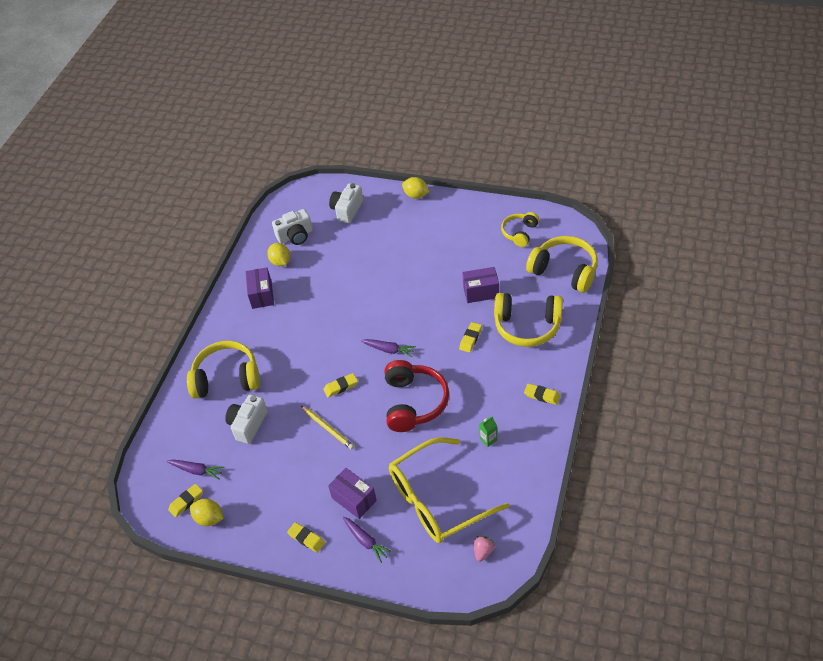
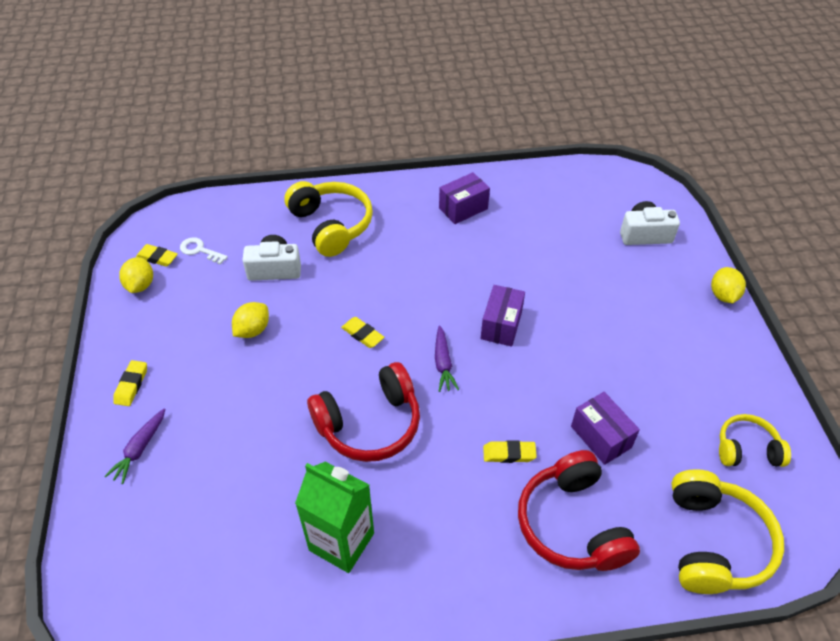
camera: 60 degrees right, 0 degrees up
purple carrot [167,459,225,480] -> white key [180,237,228,265]
yellow lemon [267,243,290,266] -> yellow lemon moved to [232,302,269,338]
white camera [272,209,313,245] -> none
yellow pencil [301,406,354,450] -> none
purple box [328,468,377,519] -> purple box moved to [481,285,525,347]
yellow glasses [389,437,509,543] -> none
pink strawberry [474,536,495,562] -> none
green carton [479,416,497,447] -> green carton [295,462,374,573], size x2.48
yellow headphones [494,293,563,347] -> red headphones [518,450,640,571]
yellow eraser [524,383,561,405] -> none

